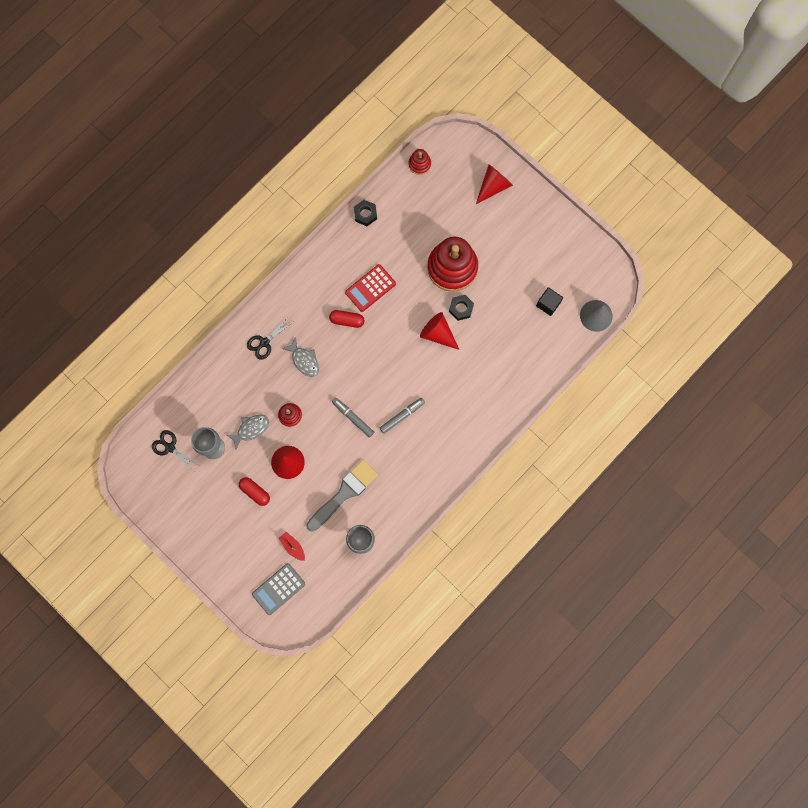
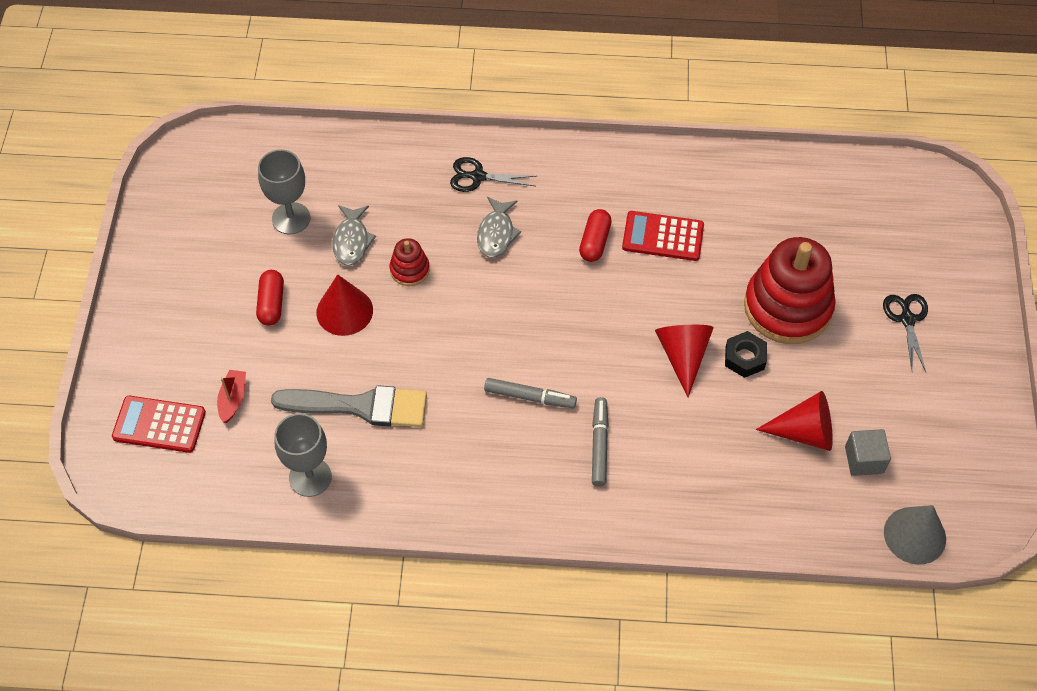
camera: 50 degrees right, 20 degrees down
black scissors [152,430,200,471] -> black scissors moved to [883,294,928,372]
grey fish [227,415,269,449] -> grey fish turned 75 degrees clockwise [332,205,376,266]
grey calculator [252,563,305,615] -> red calculator [112,396,206,453]
red capsule [329,310,364,328] -> red capsule turned 45 degrees clockwise [579,209,612,262]
grey marker [332,398,374,438] -> grey marker moved to [592,397,609,486]
black nut [354,200,377,226] -> none
red stacking toy [409,149,431,175] -> none
red cone [476,164,513,204] -> red cone moved to [756,391,833,451]
black cube [536,287,563,316] -> grey cube [845,429,891,476]

